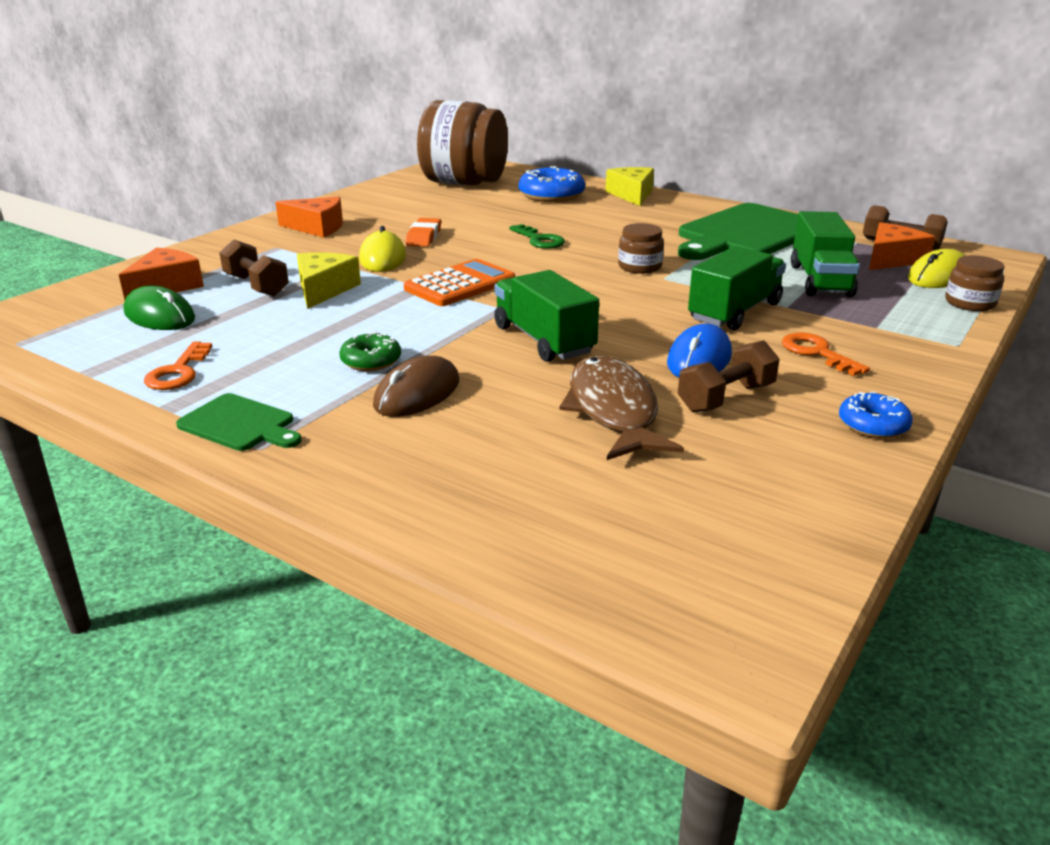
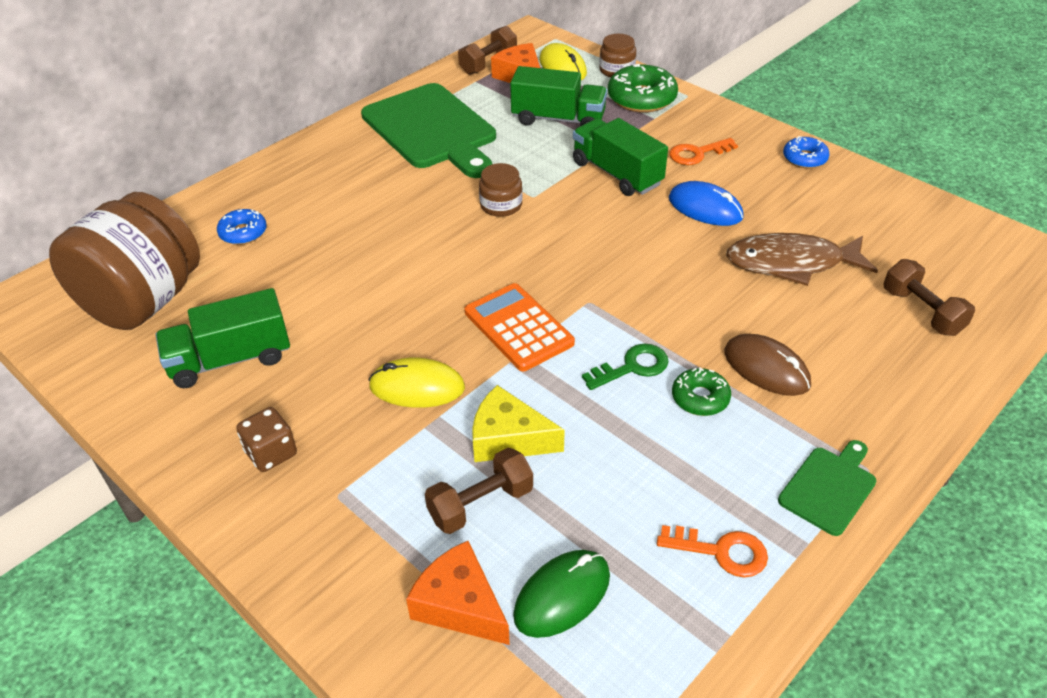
camera: 80 degrees left, 15 degrees up
orange cheese [276,197,343,237] -> brown dice [236,407,297,472]
orange eraser [406,218,441,247] -> none
green truck [494,270,599,362] -> green truck moved to [156,288,290,388]
green key [509,224,565,249] -> green key moved to [582,344,668,390]
blue donut [518,166,585,202] -> blue donut [217,209,266,245], size x0.59
yellow cheese [605,167,654,206] -> none
brown dumbbell [678,340,780,413] -> brown dumbbell moved to [884,259,975,336]
none -> green donut [608,64,678,112]

